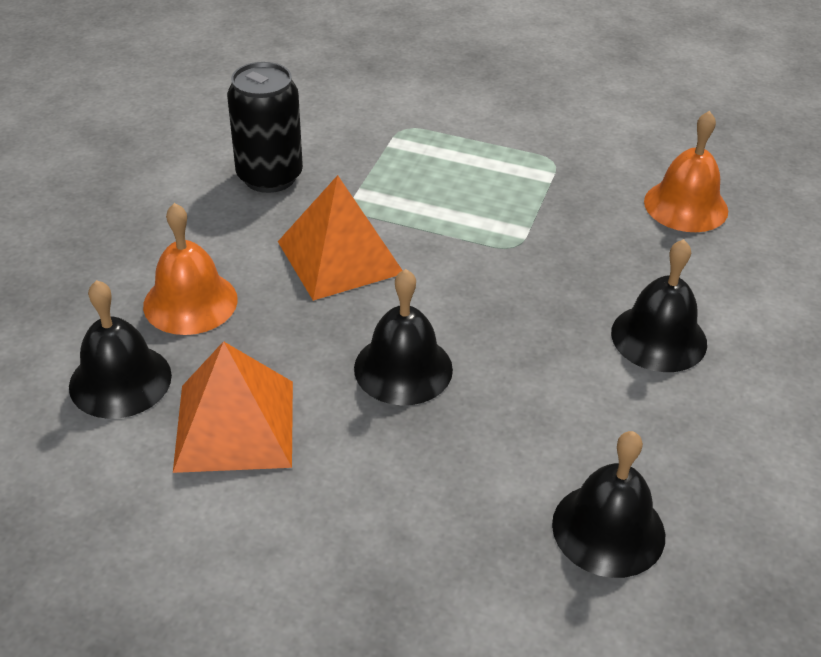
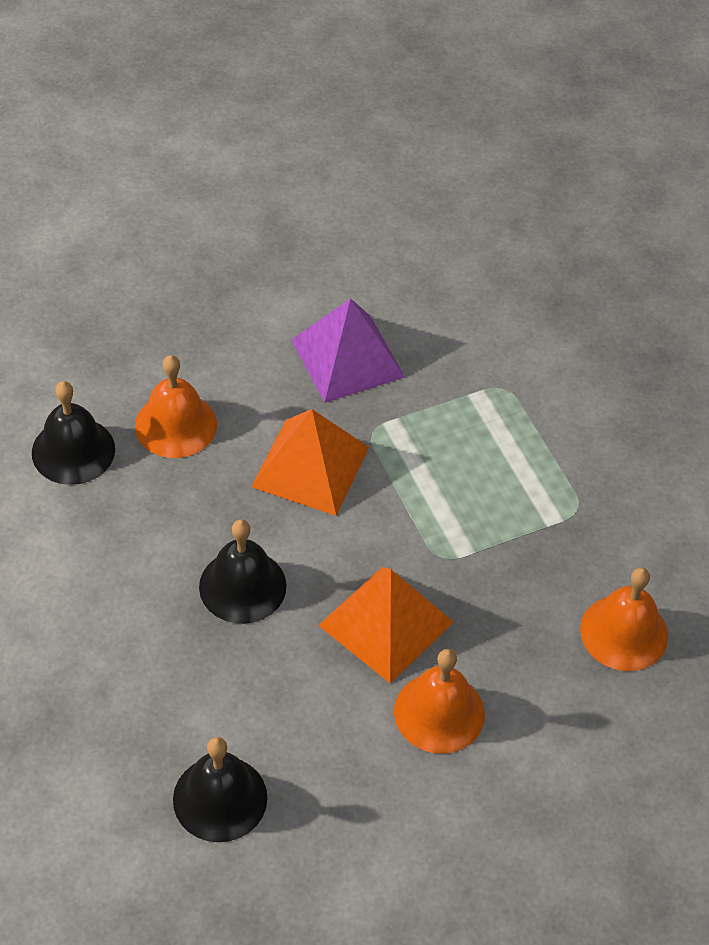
camera: 45 degrees right, 10 degrees up
orange pyramid [173,341,293,473] -> orange pyramid moved to [318,567,454,683]
black can [227,62,303,193] -> purple pyramid [291,298,405,403]
black bell [611,239,707,372] -> orange bell [394,649,485,754]

